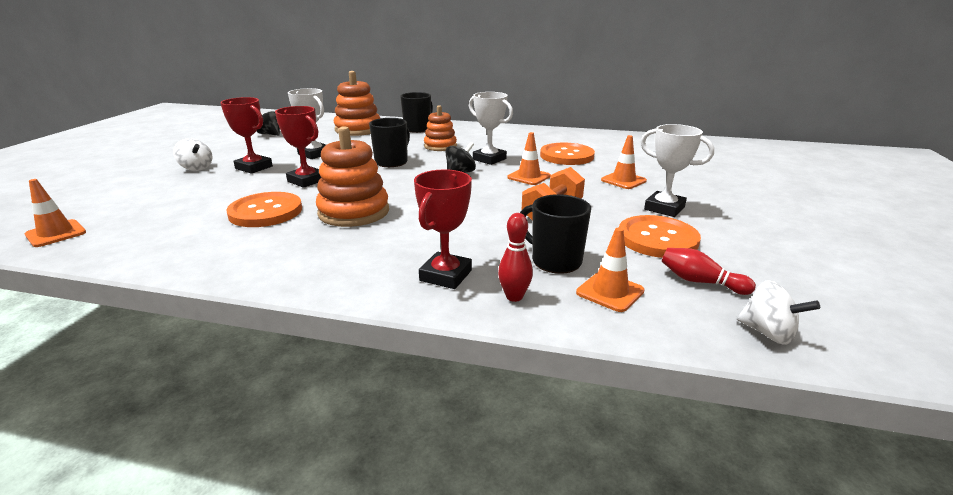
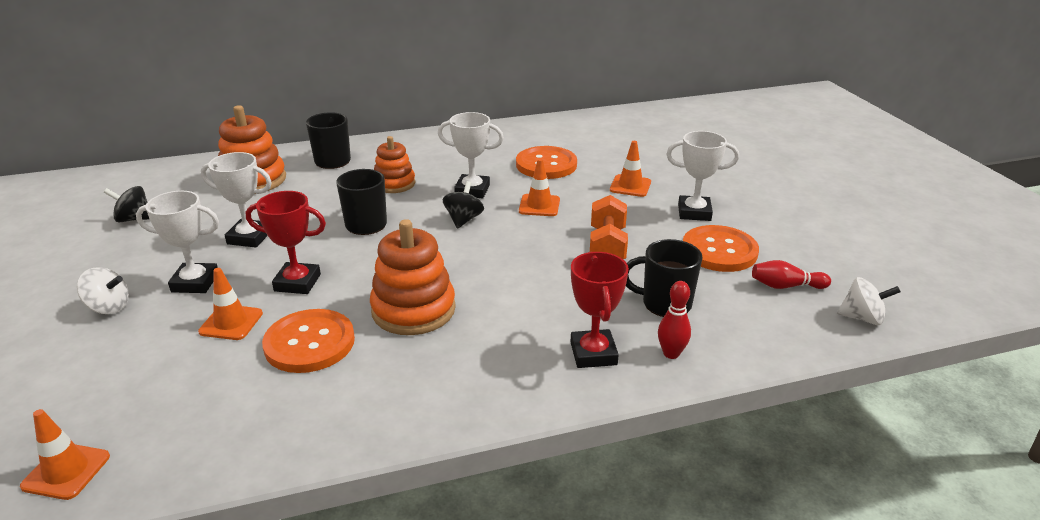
camera: 30 degrees left, 5 degrees up
red trophy [220,97,273,174] -> white trophy [136,191,219,293]
orange traffic cone [576,228,645,312] -> orange traffic cone moved to [198,268,263,340]

